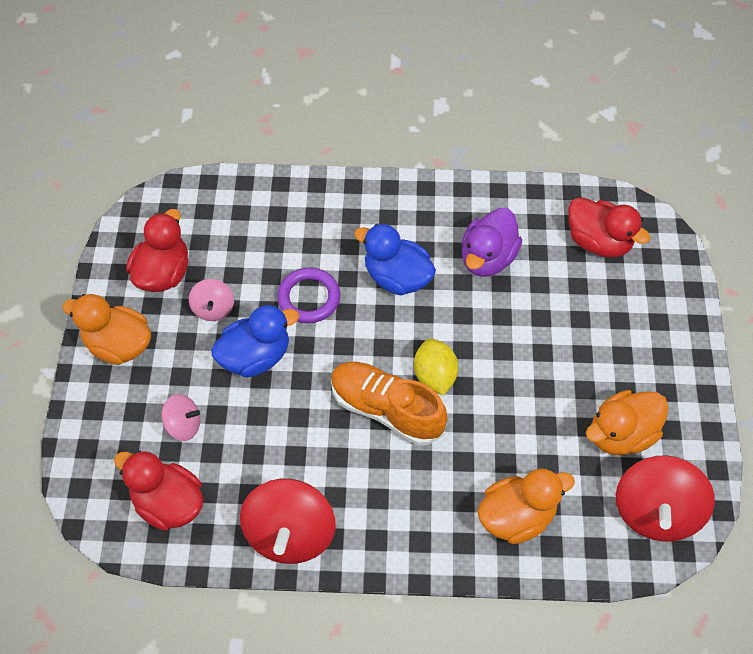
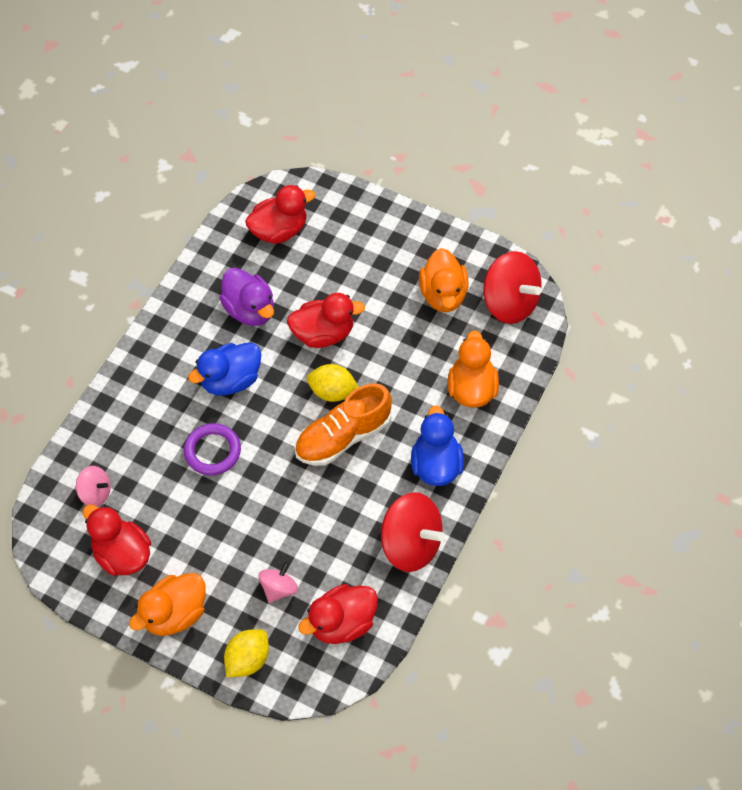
camera: 65 degrees left, 0 degrees up
pink spinning top [189,279,234,321] -> pink spinning top moved to [76,466,111,506]
blue duck [211,305,299,378] -> blue duck moved to [411,405,464,486]
none -> yellow lemon [224,629,269,677]
none -> red duck [287,293,365,348]

